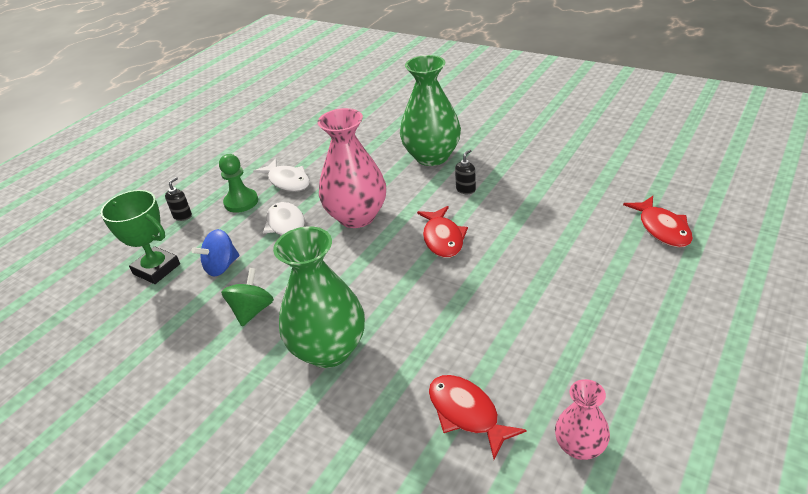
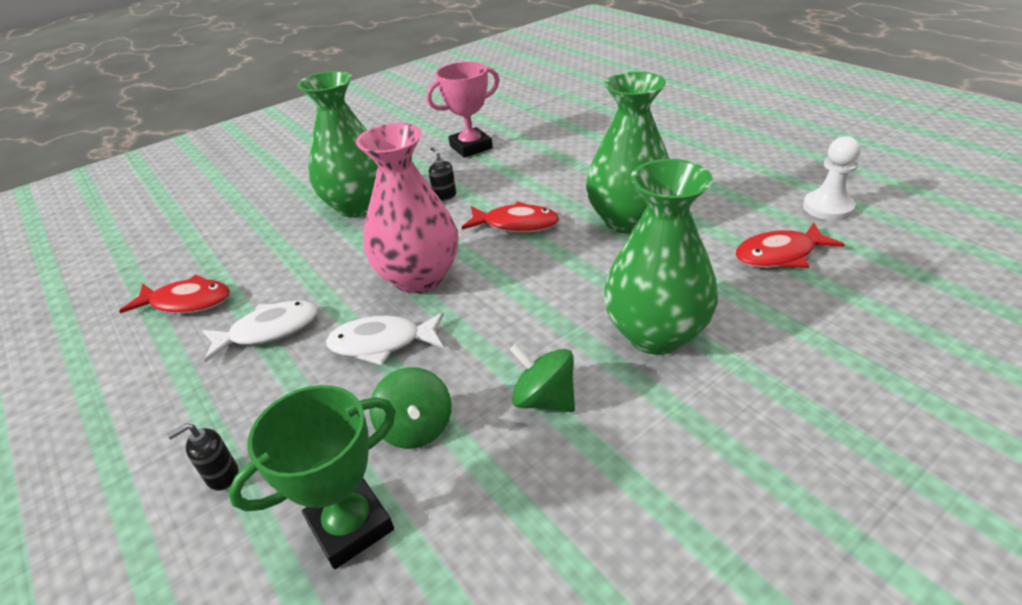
camera: 70 degrees left, 0 degrees up
black soap dispenser [165,177,192,221] -> black soap dispenser turned 75 degrees counterclockwise [167,424,238,491]
blue spinning top [192,229,239,277] -> green spinning top [369,367,451,449]
green pawn [219,154,258,213] -> none
pink vase [555,379,610,460] -> white pawn [803,136,861,220]
red fish [623,196,693,248] -> red fish moved to [119,275,230,314]
none -> pink trophy [426,62,499,158]
none -> green vase [586,72,669,234]

